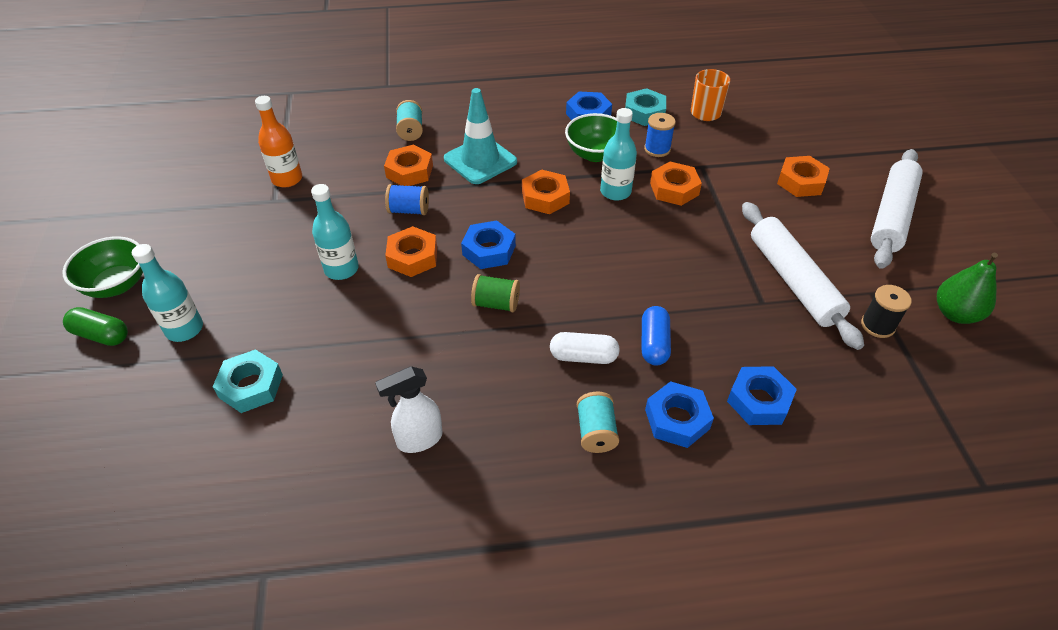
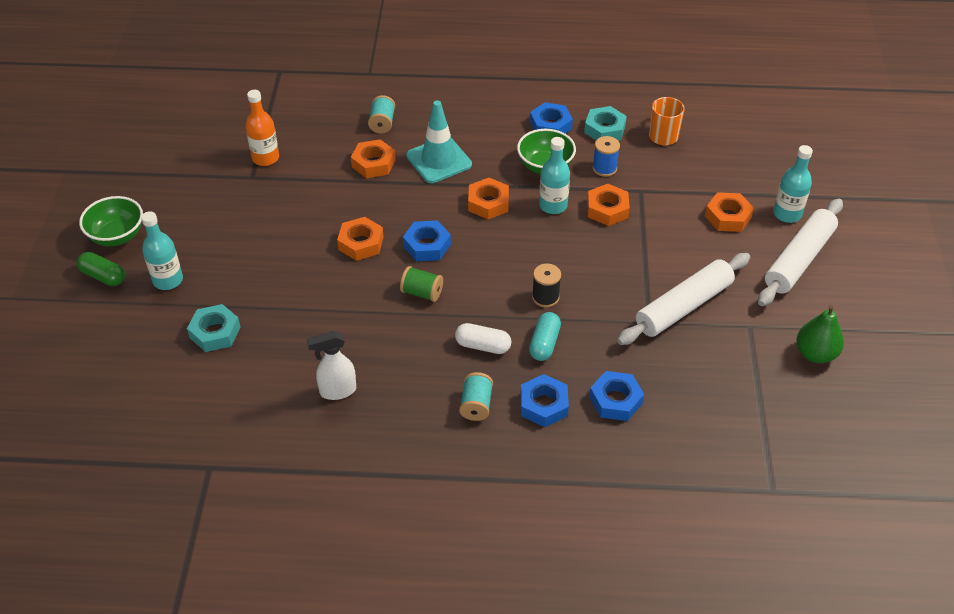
camera: 10 degrees right, 0 degrees up
turquoise bottle [311,184,359,280] -> turquoise bottle moved to [773,145,813,223]
blue spool [385,184,429,215] -> none
blue capsule [642,306,671,365] -> turquoise capsule [529,312,561,361]
white rolling pin [742,202,864,350] -> white rolling pin turned 60 degrees clockwise [617,253,750,345]
black spool [861,285,912,338] -> black spool moved to [532,264,561,308]

